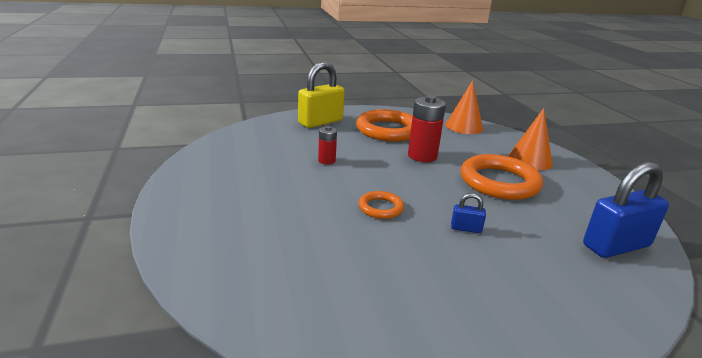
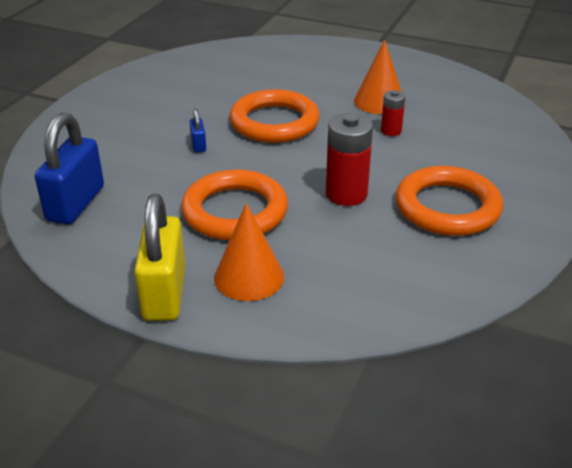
camera: 130 degrees right, 10 degrees up
yellow padlock [298,62,344,128] -> yellow padlock moved to [134,194,185,321]
orange ring [359,191,404,219] -> orange ring [230,89,320,143], size x1.99
orange cone [446,80,483,134] -> orange cone moved to [354,39,402,114]
blue padlock [451,193,486,233] -> blue padlock turned 60 degrees counterclockwise [190,108,206,153]

